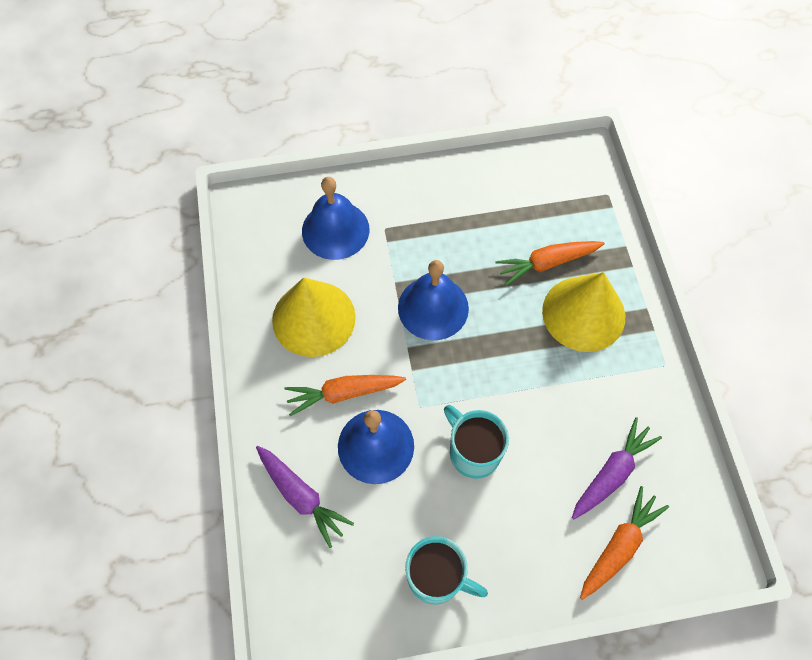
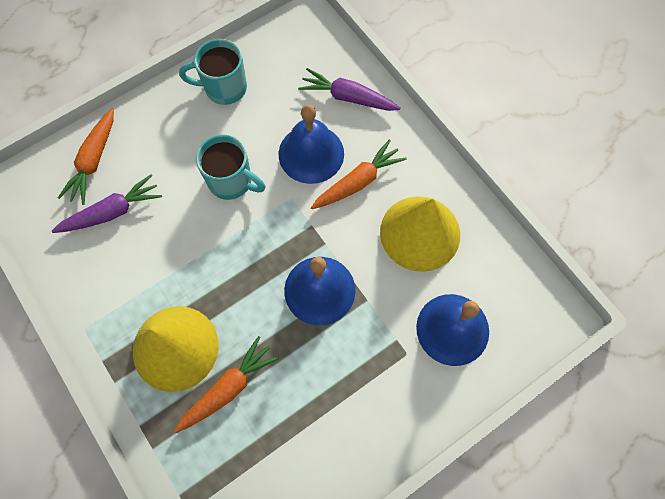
camera: 155 degrees right, 5 degrees up
purple carrot [572,417,662,519] -> purple carrot turned 135 degrees counterclockwise [52,174,162,233]

